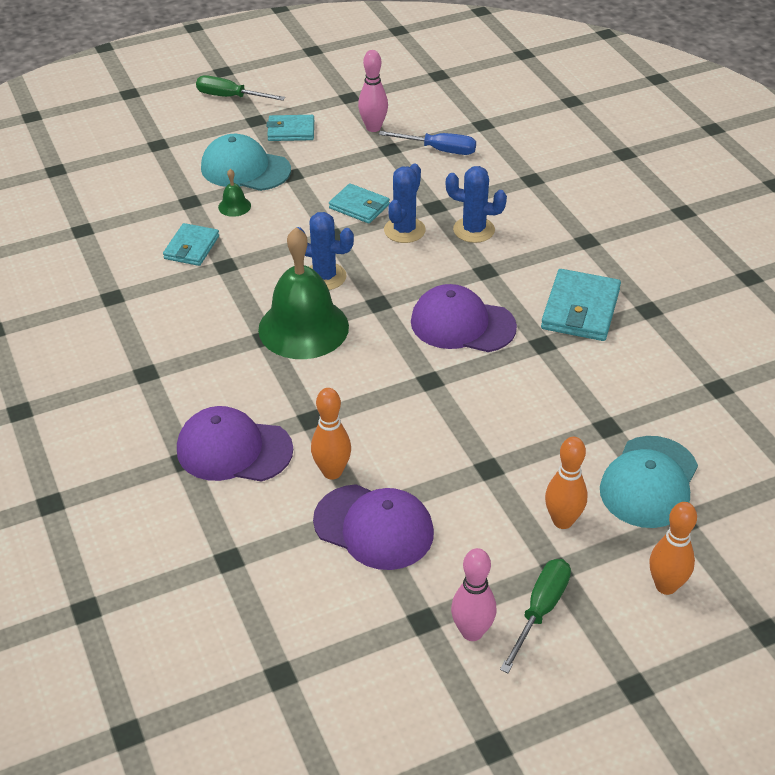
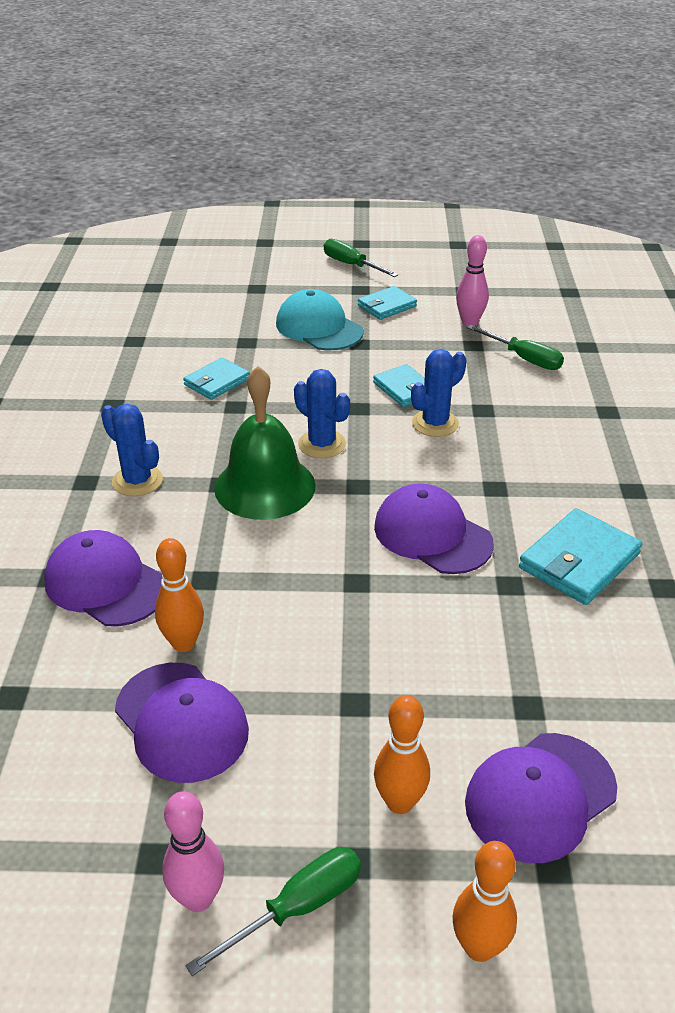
camera: 25 degrees right, 5 degrees down
green bell [218,169,251,217] -> none
turquoise wallet [266,115,314,141] -> turquoise wallet turned 60 degrees counterclockwise [358,286,417,320]
blue screwdriver [379,131,476,155] -> green screwdriver [467,325,564,370]
blue cactus [446,166,507,243] -> blue cactus moved to [101,404,163,496]
turquoise cap [600,436,698,528] -> purple cap [465,733,617,863]

